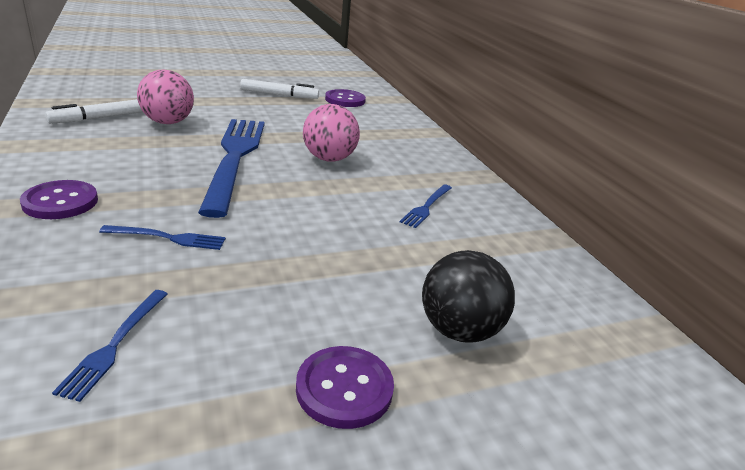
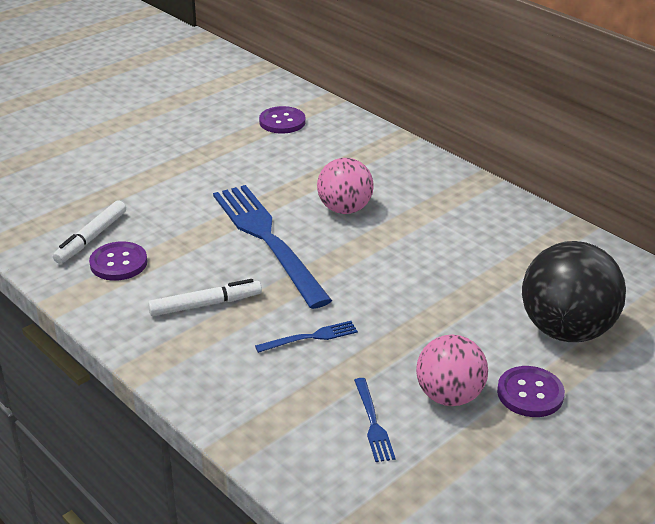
camera: 20 degrees left, 5 degrees up
purple button [20,180,98,219] -> purple button moved to [89,241,147,281]
pink ball [137,70,194,124] -> pink ball moved to [416,335,488,406]
white marker [240,79,319,99] -> white marker moved to [148,279,262,316]
blue fork [400,184,452,228] -> none
black ball [422,250,515,343] -> black ball [522,241,626,342], size x1.52

